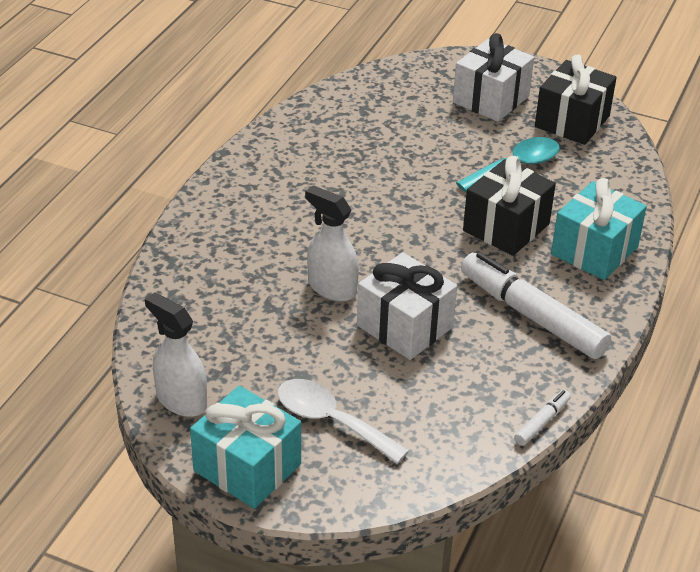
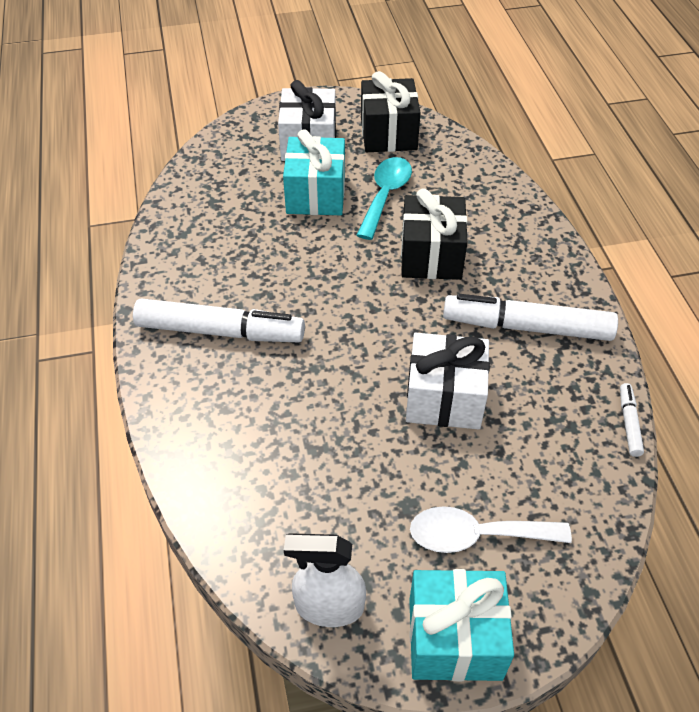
camera: 35 degrees left, 10 degrees up
white spray bottle [305,185,359,301] -> none
turquoise gift [551,178,647,280] -> turquoise gift moved to [283,129,345,215]
none -> white marker [133,298,305,342]

